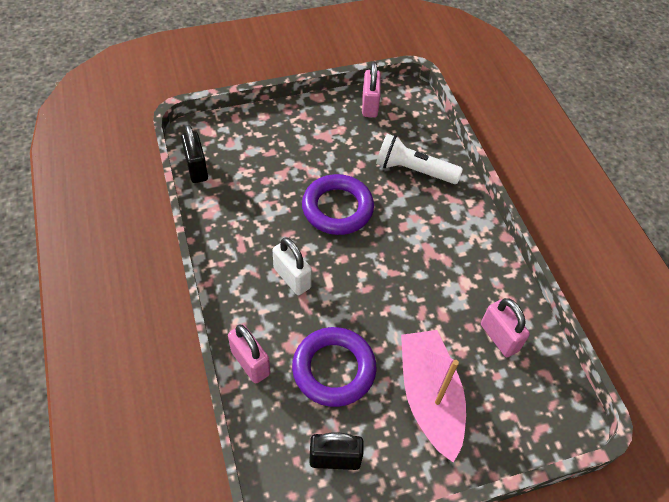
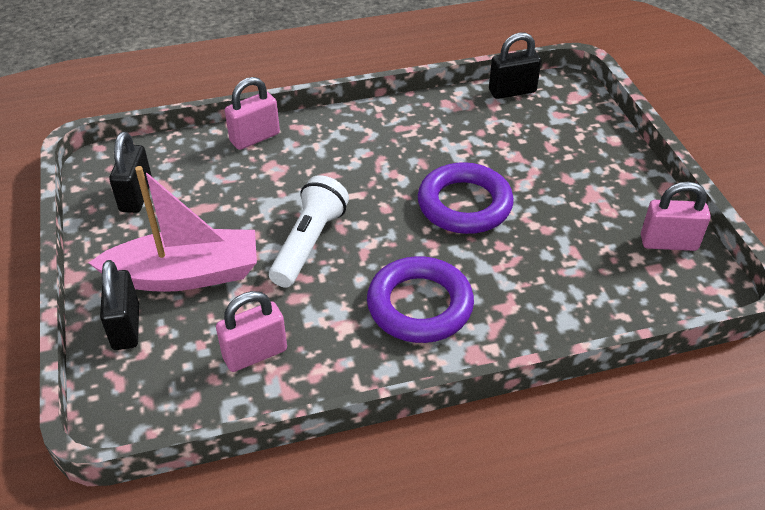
camera: 95 degrees right, 10 degrees down
white padlock [272,237,312,295] -> none
purple ring [292,327,376,407] -> purple ring moved to [367,256,474,343]
white flashlight [376,134,463,184] -> white flashlight moved to [269,175,349,287]
none -> black padlock [100,260,139,350]

